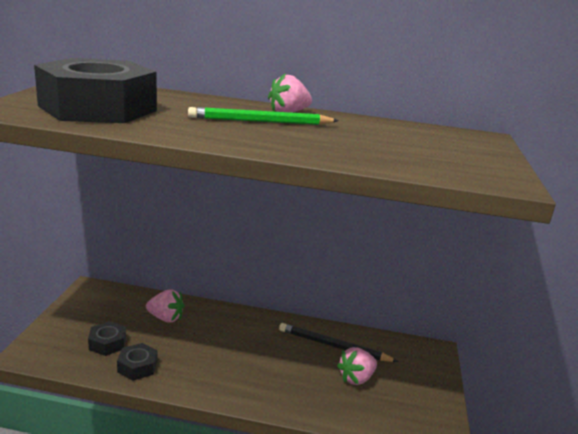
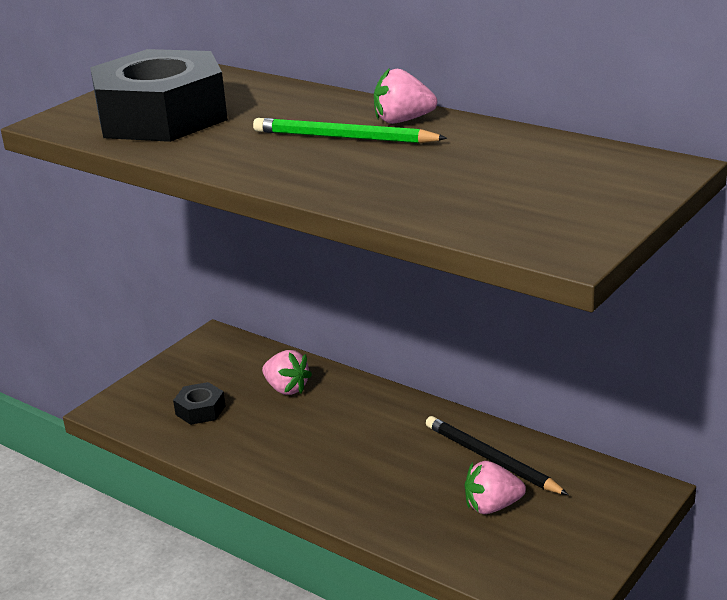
camera: 30 degrees right, 5 degrees up
black nut [117,343,158,381] -> none

